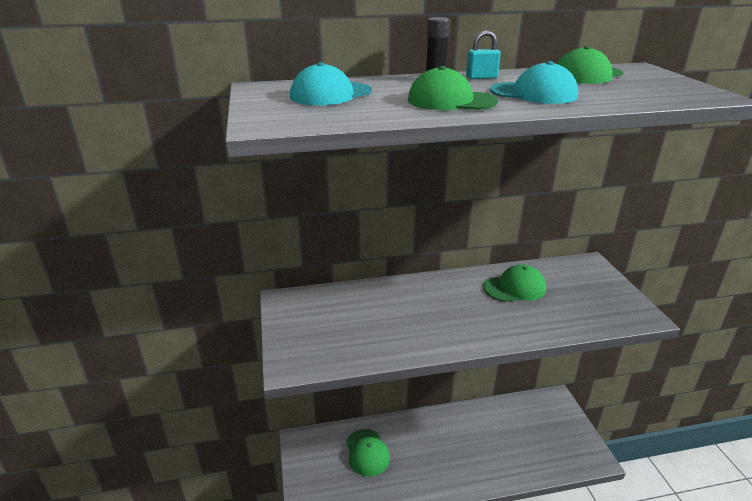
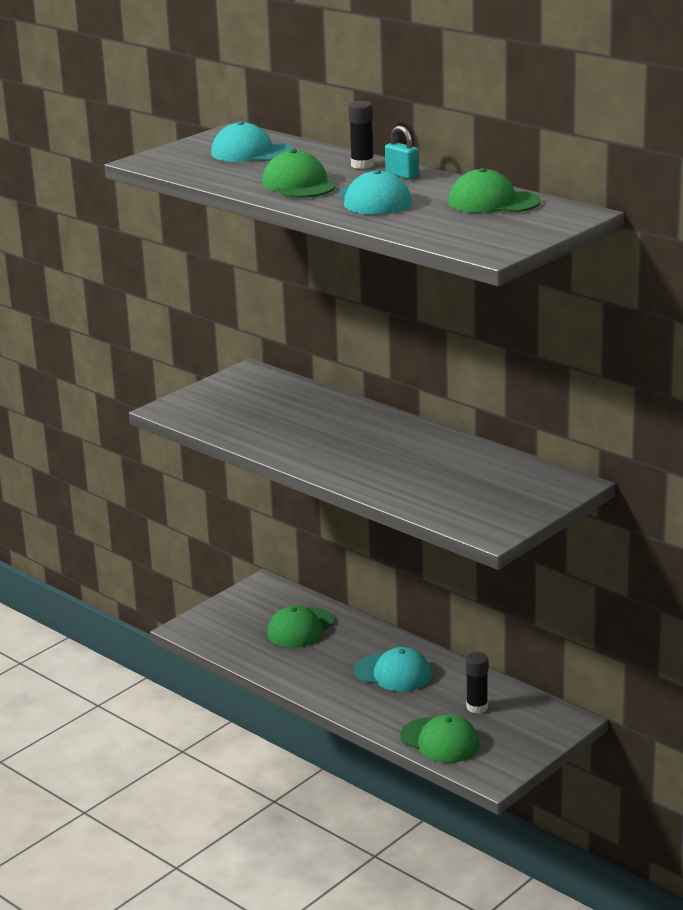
camera: 55 degrees right, 5 degrees down
green cap [484,264,546,302] -> green cap moved to [400,714,480,763]
none -> turquoise cap [354,647,432,691]
none -> black glue stick [466,652,488,714]

